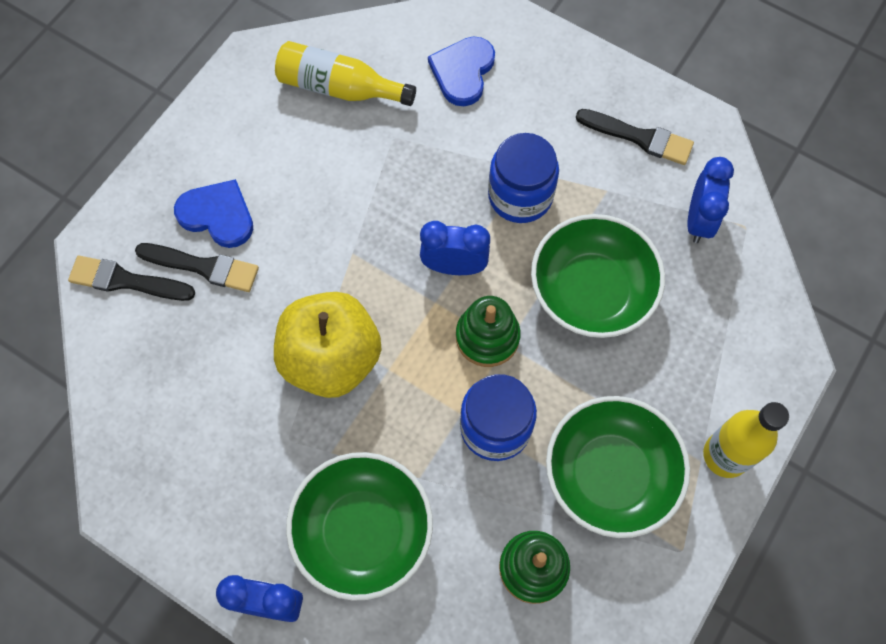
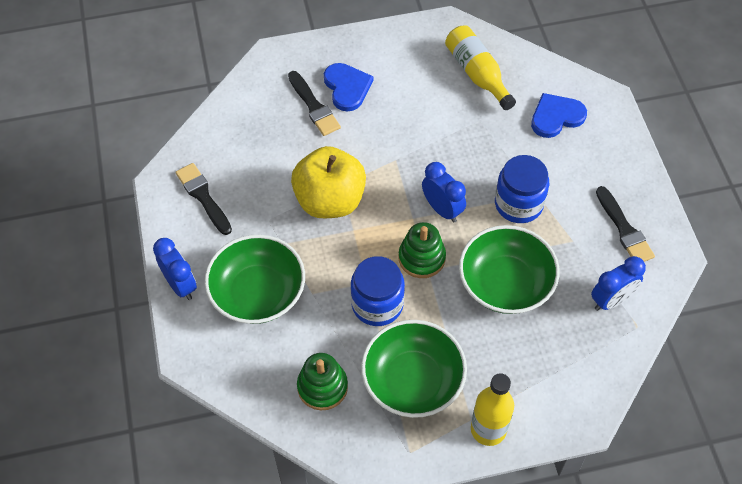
camera: 45 degrees right, 10 degrees down
black brush [68,255,195,301] -> black brush moved to [175,163,232,235]

